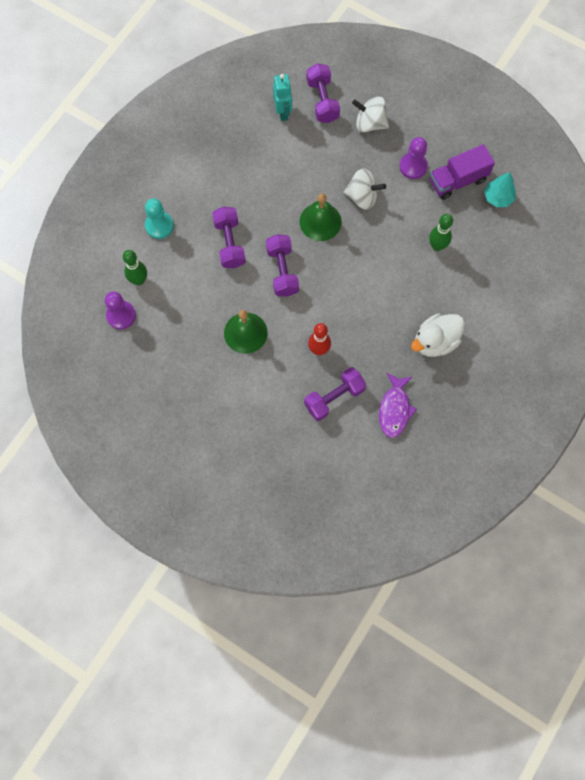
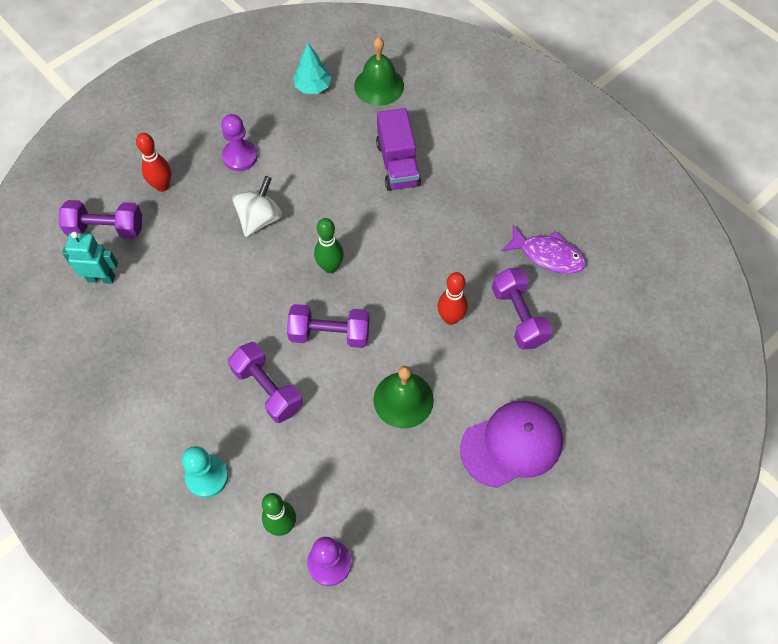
camera: 75 degrees left, 10 degrees down
purple dumbbell [212,206,246,268] -> purple dumbbell turned 45 degrees clockwise [228,342,303,423]
green bell [299,193,342,241] -> green bell moved to [354,37,404,106]
white spinning top [352,96,389,132] -> red bowling pin [136,133,171,192]
white duck [411,313,465,357] -> none
green bowling pin [429,214,453,251] -> green bowling pin moved to [314,218,344,273]
purple truck [430,144,495,200] -> purple truck moved to [376,108,421,191]
none -> purple cap [460,401,563,488]

